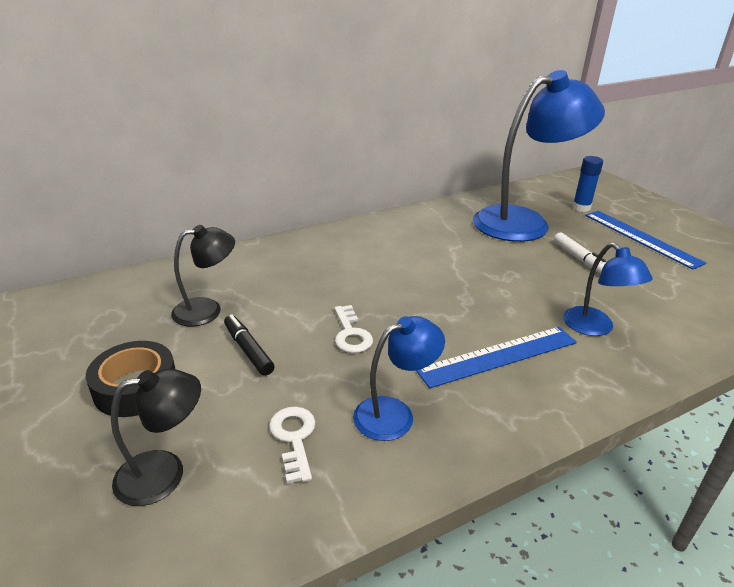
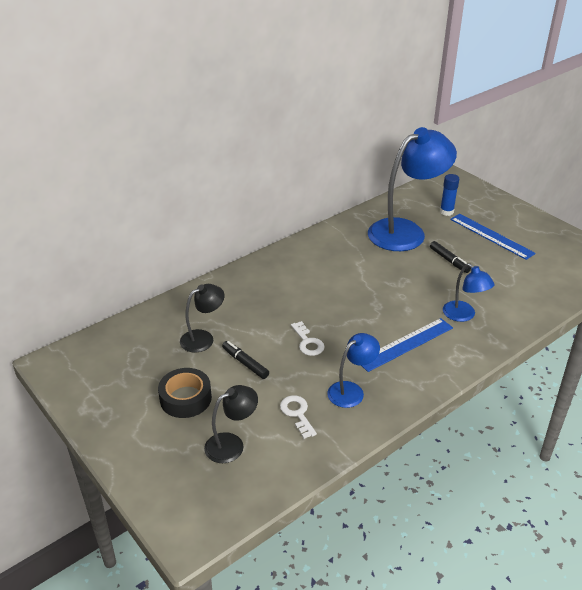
camera: 10 degrees left, 5 degrees up
white marker [554,233,606,274] -> black marker [430,241,471,273]

